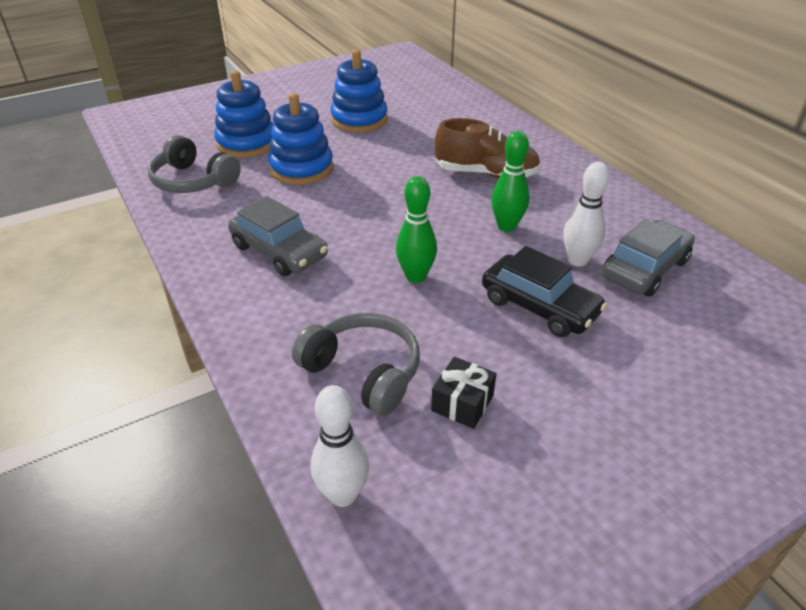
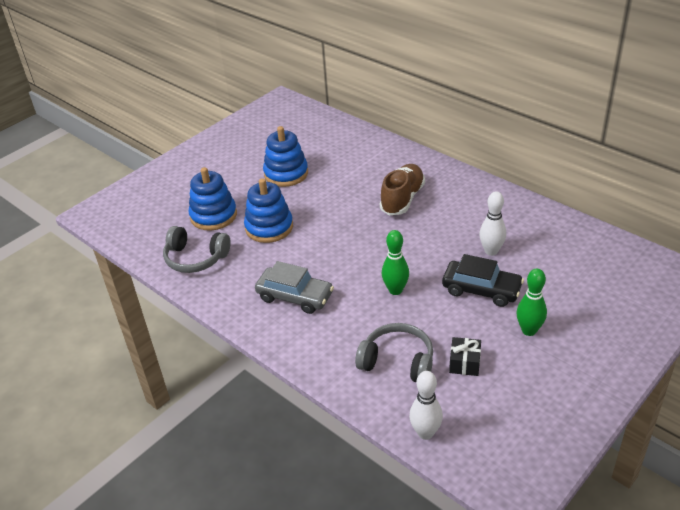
camera: 15 degrees left, 0 degrees up
brown shoe [435,118,541,178] -> brown shoe turned 60 degrees counterclockwise [380,164,425,215]
green bowling pin [491,131,530,232] -> green bowling pin moved to [517,269,547,336]
grey car [602,219,695,297] -> none

